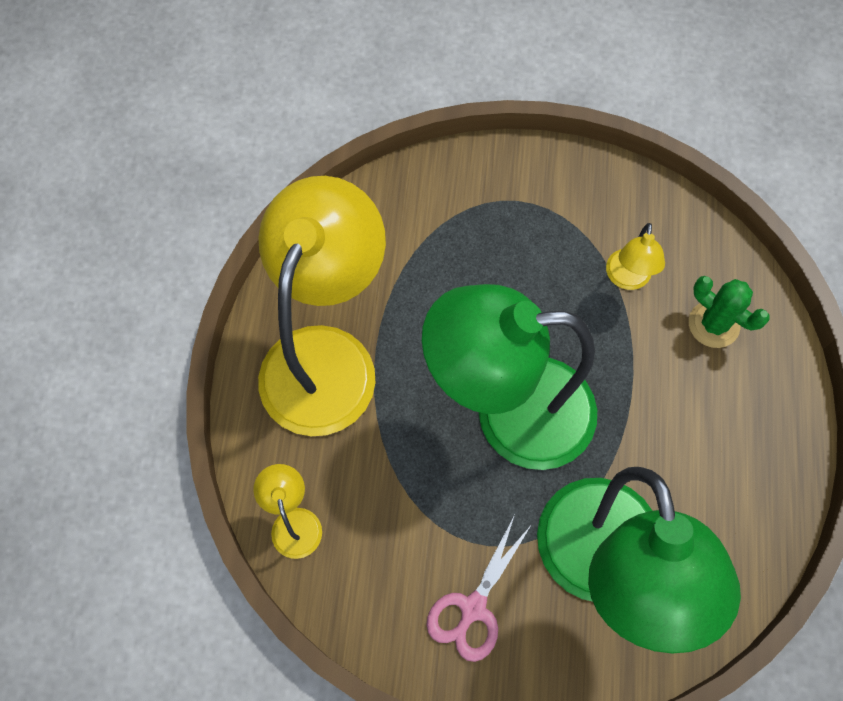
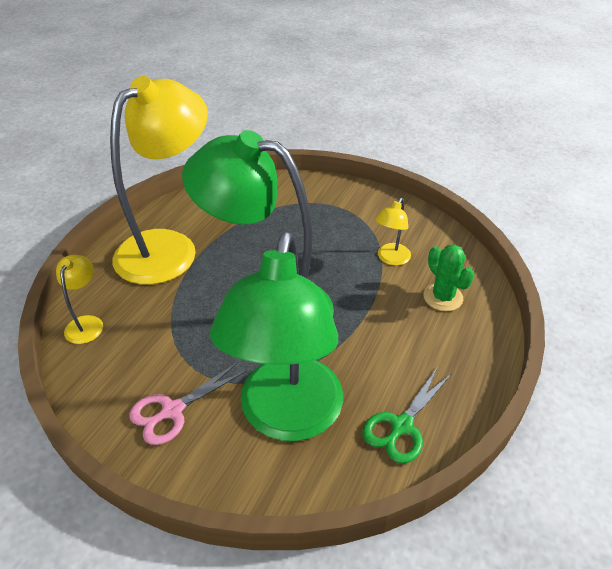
camera: 20 degrees right, 25 degrees down
none -> green scissors [362,367,452,464]

